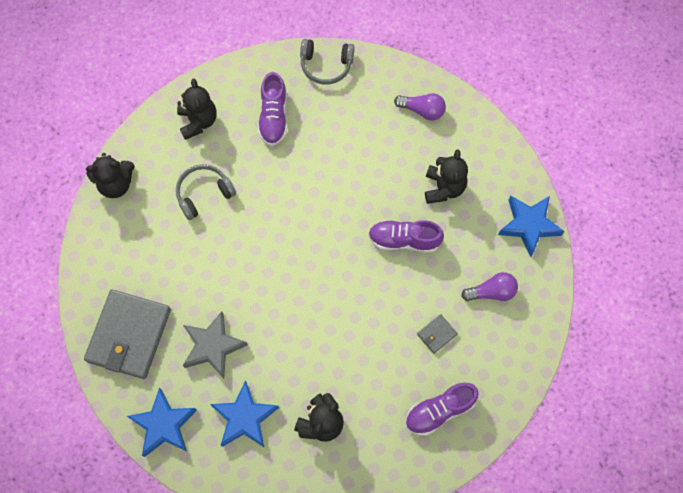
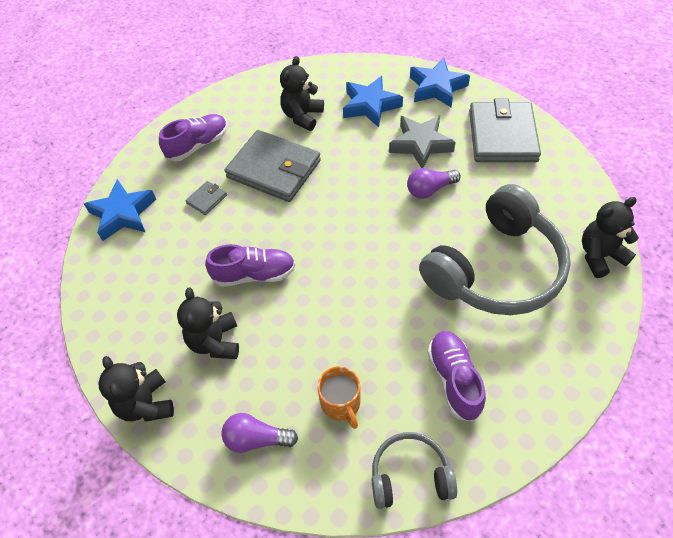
camera: 170 degrees right, 15 degrees down
grey headphones [176,164,236,220] -> grey headphones [419,184,571,315], size x2.01
black teddy bear [177,79,216,140] -> black teddy bear moved to [98,356,174,422]
purple light bulb [461,272,518,301] -> purple light bulb moved to [407,168,461,199]
blue star [498,196,564,257] -> blue star moved to [84,179,156,241]
none -> grey wallet [224,130,321,202]
none -> orange mug [317,366,361,429]

